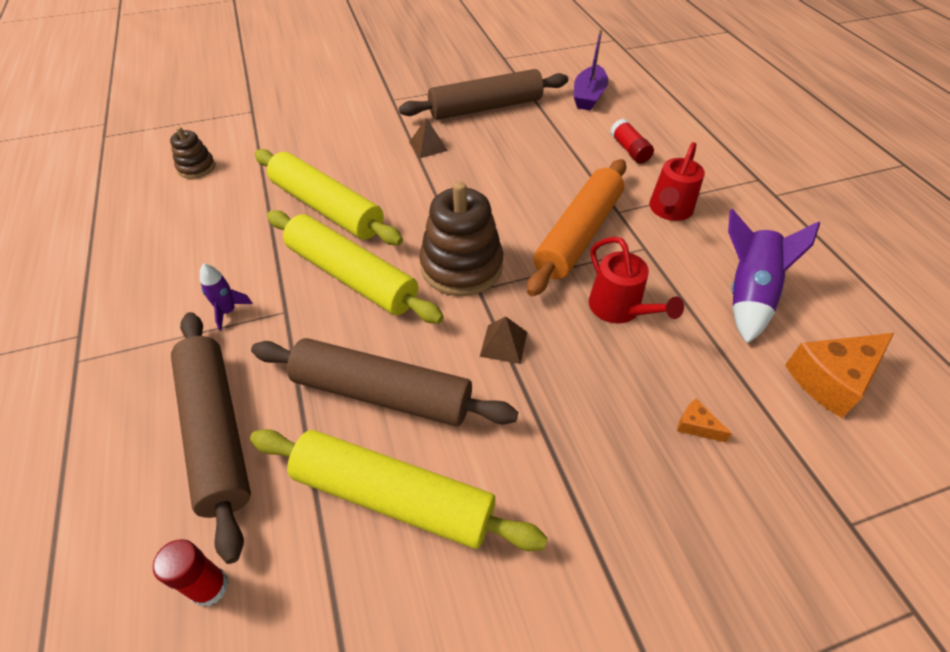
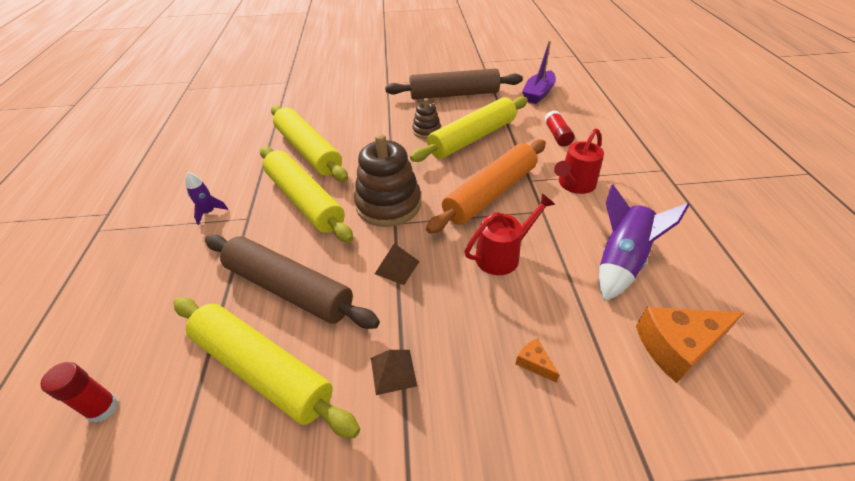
camera: 15 degrees right, 5 degrees down
brown stacking toy [170,127,215,179] -> brown stacking toy moved to [412,98,441,139]
brown rolling pin [171,312,251,564] -> none
brown pyramid [409,118,448,158] -> brown pyramid moved to [371,350,417,395]
red watering can [589,237,684,323] -> red watering can turned 105 degrees counterclockwise [465,193,555,275]
none -> yellow rolling pin [410,96,528,162]

